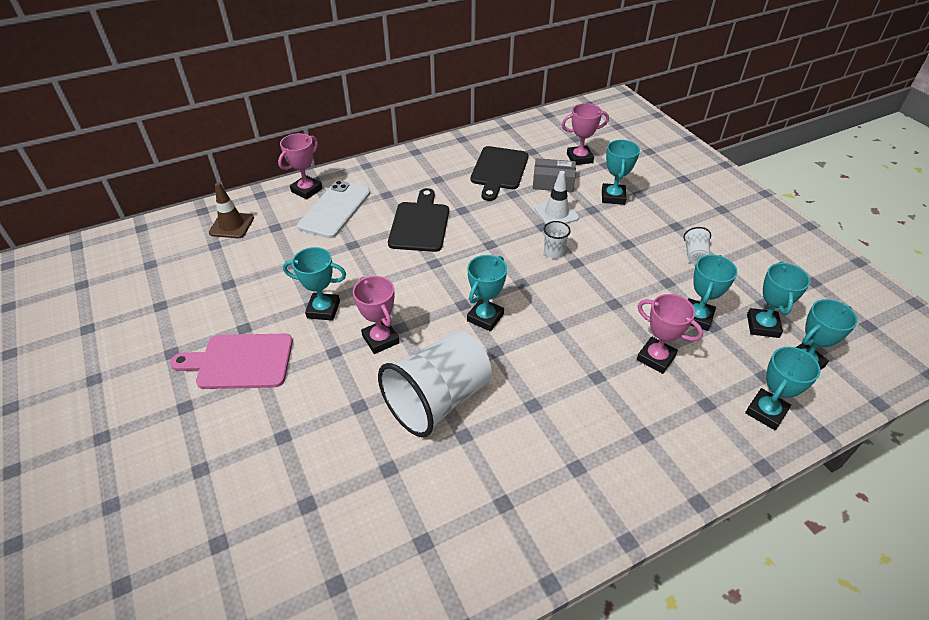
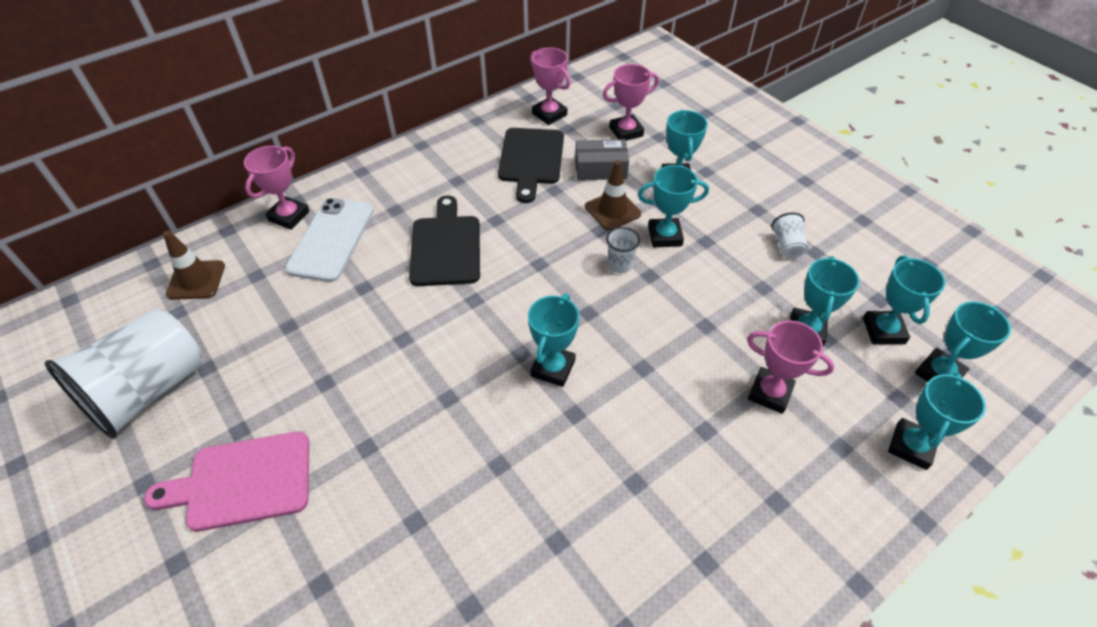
camera: 10 degrees left, 5 degrees up
turquoise trophy [283,247,346,321] -> turquoise trophy moved to [638,165,709,248]
pink trophy [353,276,400,354] -> pink trophy moved to [530,47,571,125]
white cup [378,331,492,437] -> white cup moved to [45,309,202,439]
white traffic cone [535,171,579,224] -> brown traffic cone [585,160,641,231]

